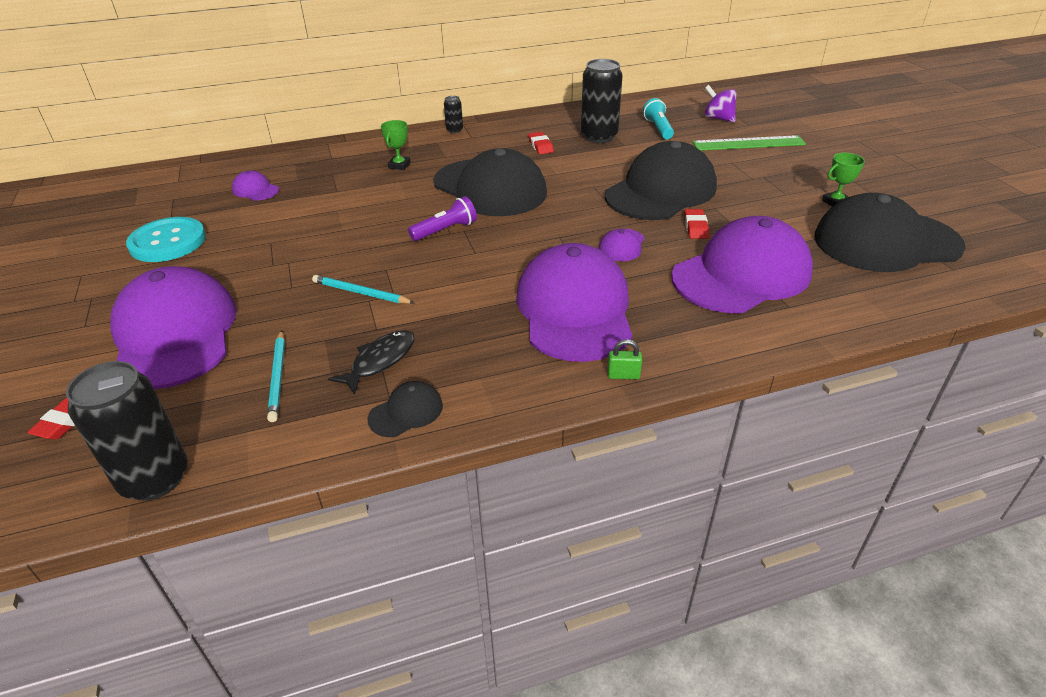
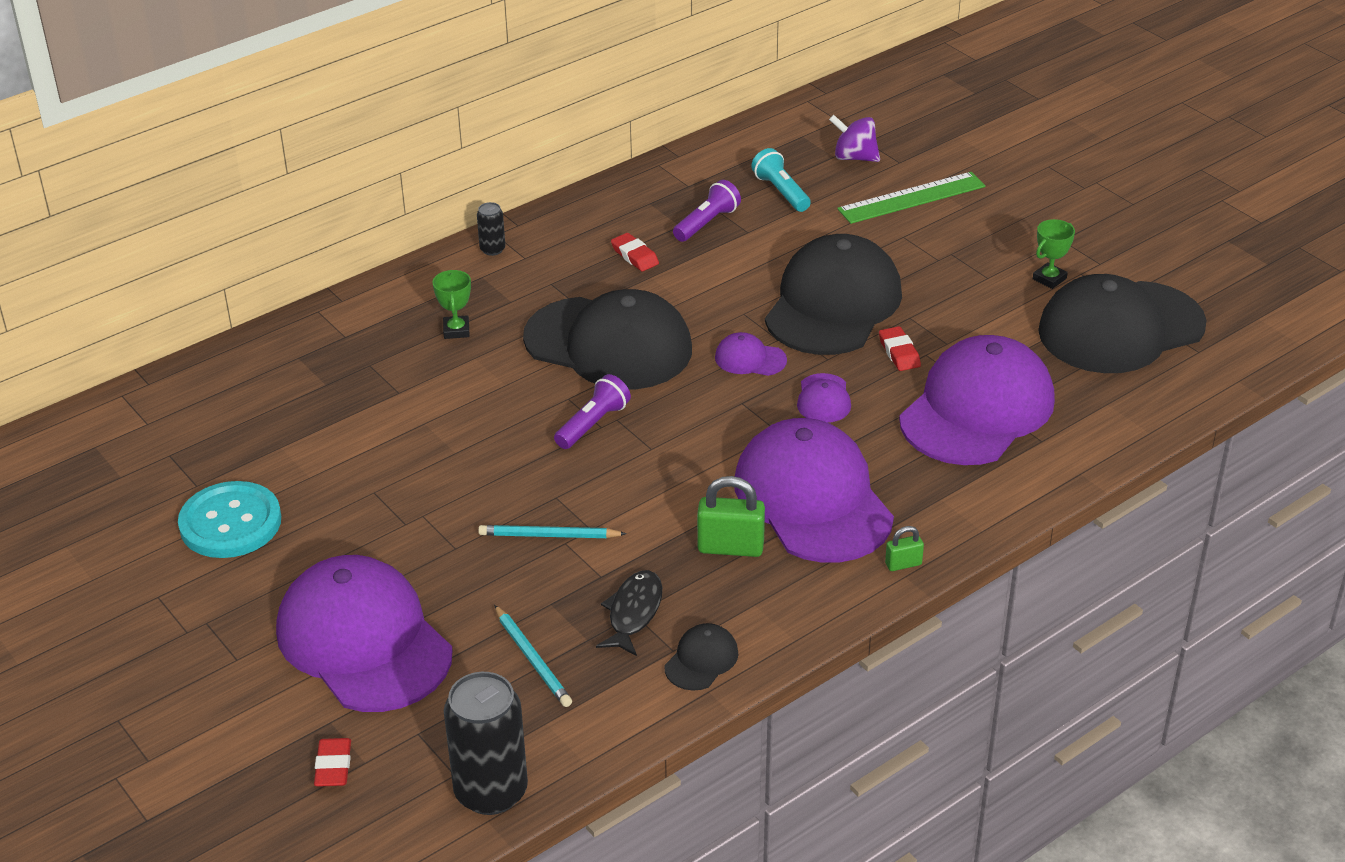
camera: 20 degrees left, 0 degrees up
purple cap [232,170,279,200] -> purple cap moved to [715,332,787,376]
black can [581,59,623,143] -> purple flashlight [673,180,741,242]
none -> green padlock [697,476,765,557]

